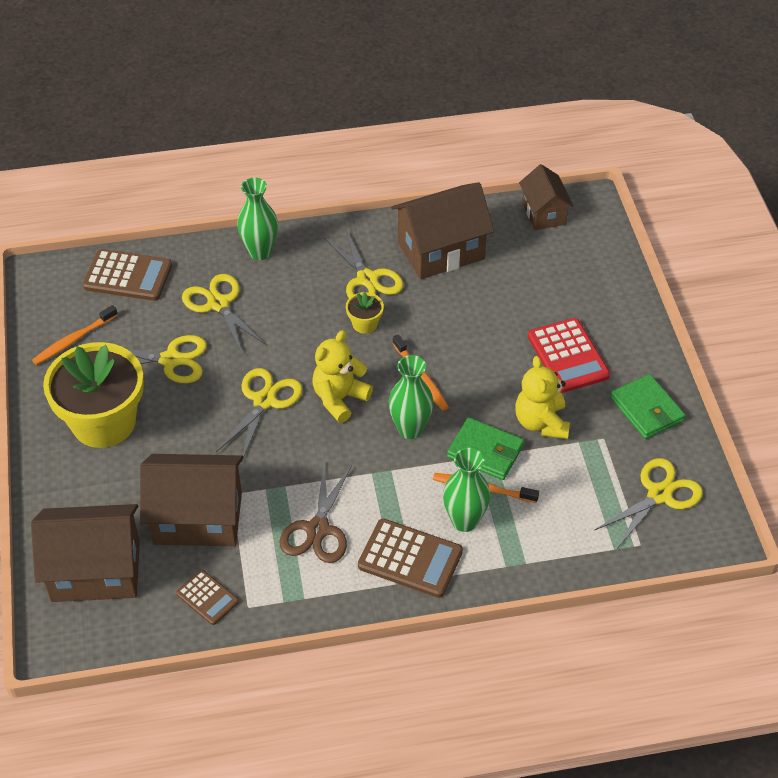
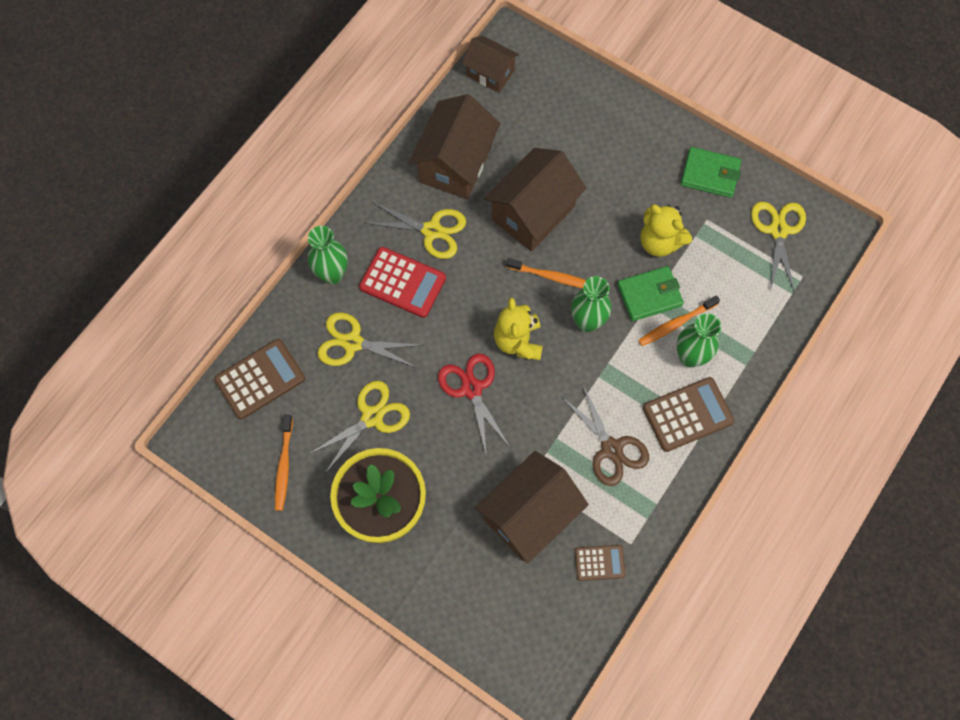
camera: 45 degrees left, 20 degrees up
brown house [31,504,140,602] -> brown house moved to [484,148,586,251]
yellow scissors [216,368,303,458] -> red scissors [438,354,510,453]
yellow flower pot [346,292,384,334] -> none
red calculator [528,318,610,393] -> red calculator moved to [359,247,446,318]

